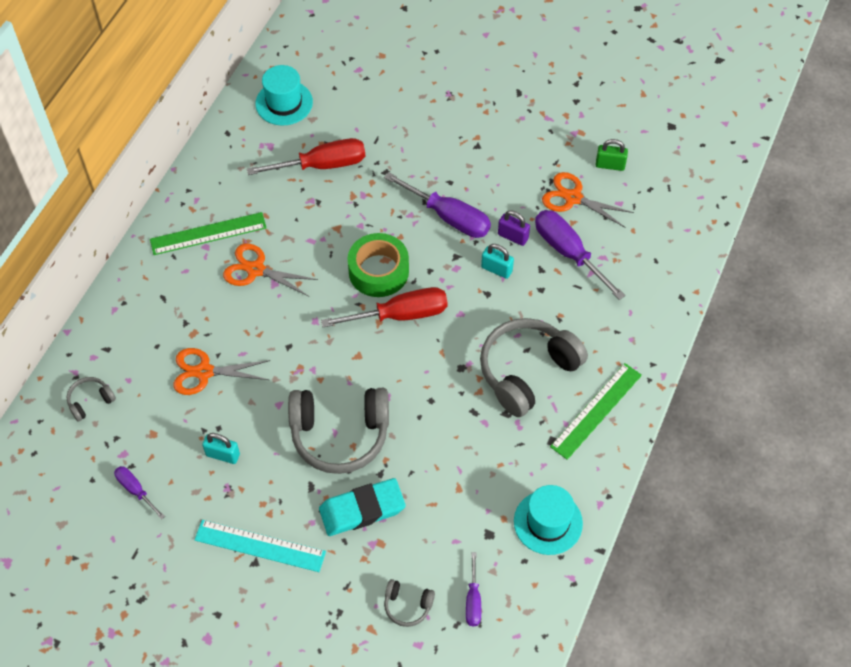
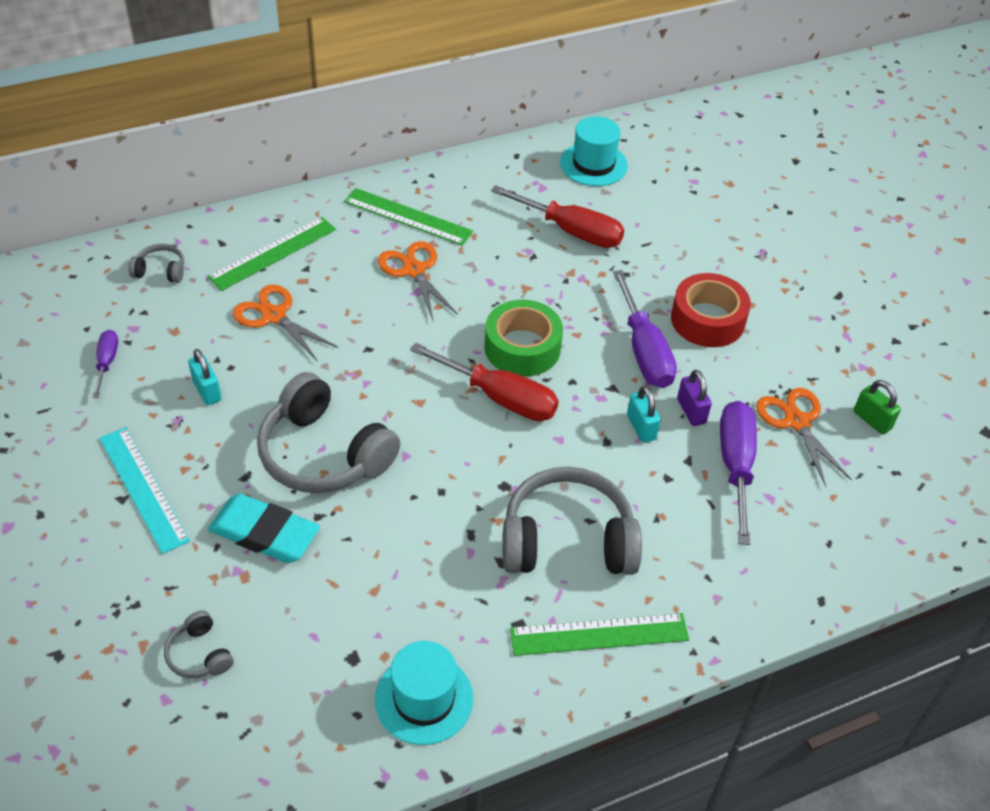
camera: 40 degrees right, 10 degrees down
purple screwdriver [466,552,481,626] -> none
none -> green ruler [207,217,336,291]
none -> red tape [671,273,751,347]

